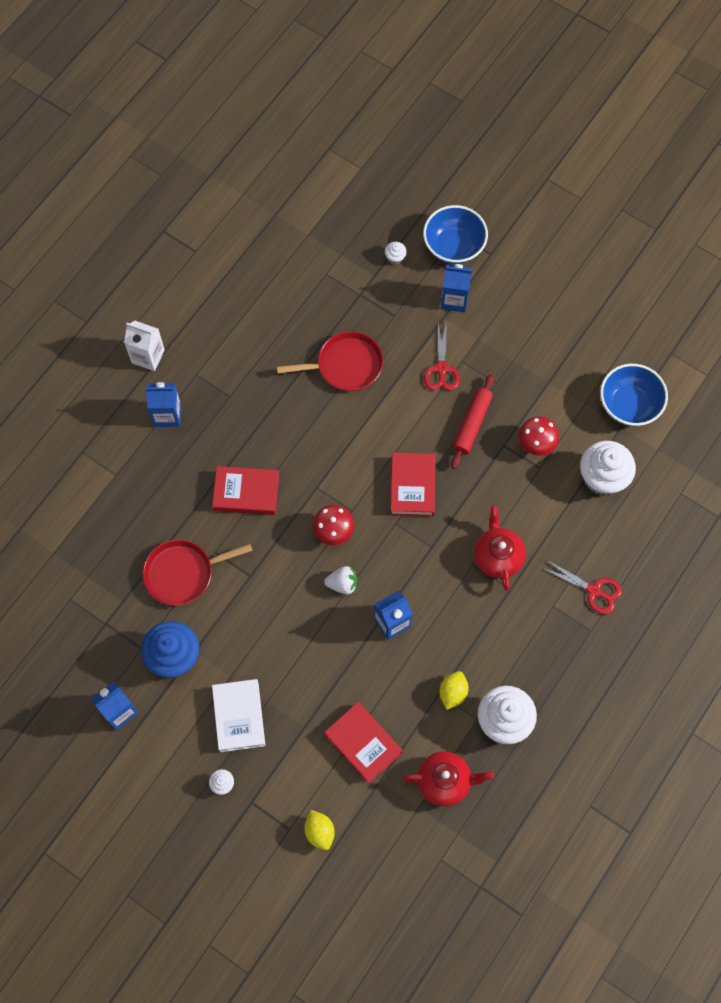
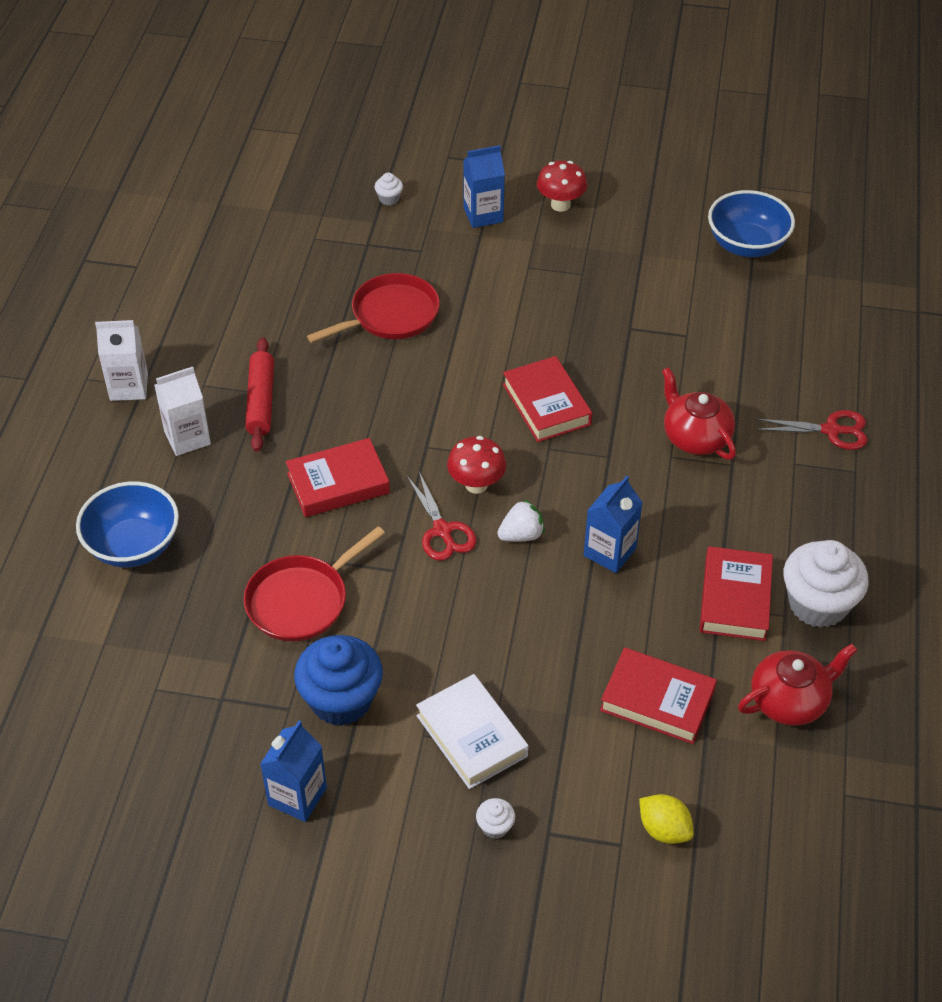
camera: 25 degrees left, 20 degrees down
blue carton [145,382,181,427] -> white carton [154,367,211,456]
blue bowl [423,205,488,264] -> blue bowl moved to [76,481,179,568]
red scissors [424,321,460,391] -> red scissors moved to [407,472,476,561]
yellow lemon [439,671,469,710] -> red book [700,546,773,641]
red rolling pin [451,374,494,469] -> red rolling pin moved to [245,337,274,452]
red mushroom [518,416,559,456] -> red mushroom moved to [537,161,587,212]
white cupcake [580,441,636,495] -> none

